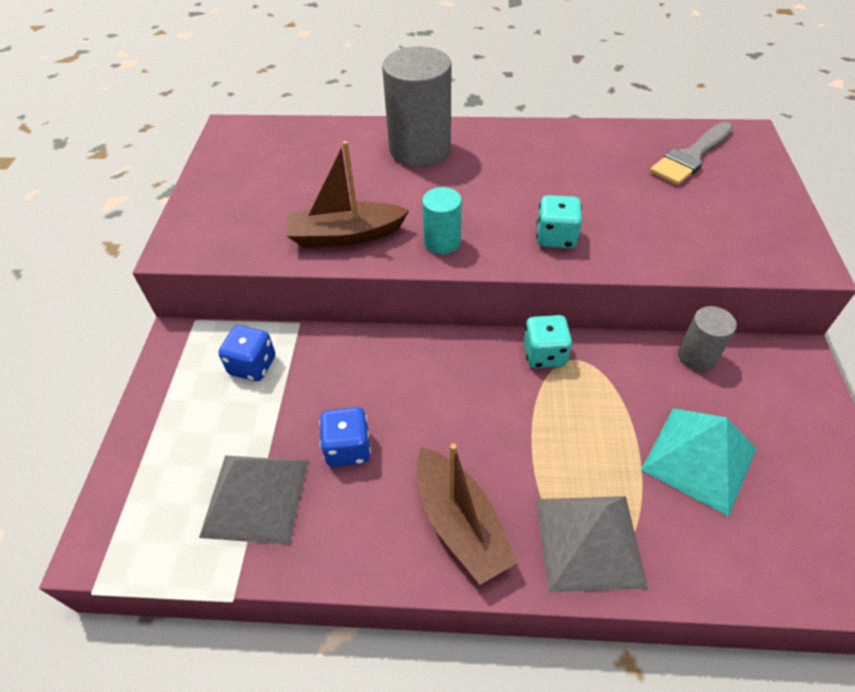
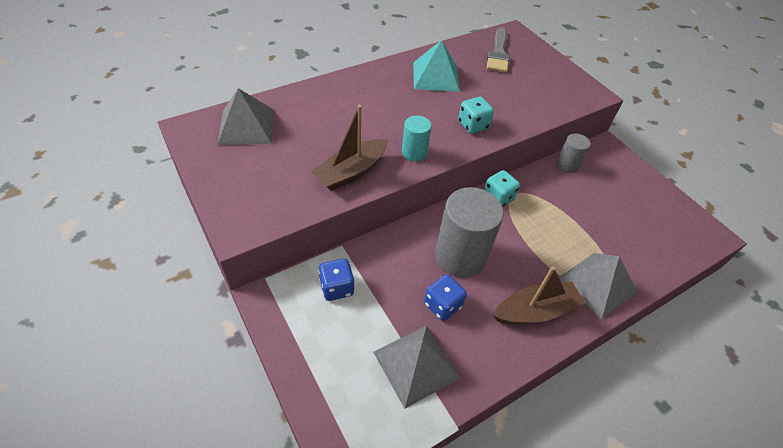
camera: 40 degrees left, 0 degrees up
grey cylinder [382,46,451,167] -> grey cylinder moved to [435,187,504,278]
brown boat [417,443,518,585] -> brown boat turned 45 degrees counterclockwise [493,266,585,324]
turquoise pyramid [641,408,757,517] -> turquoise pyramid moved to [413,40,460,92]
none -> grey pyramid [217,88,274,145]

